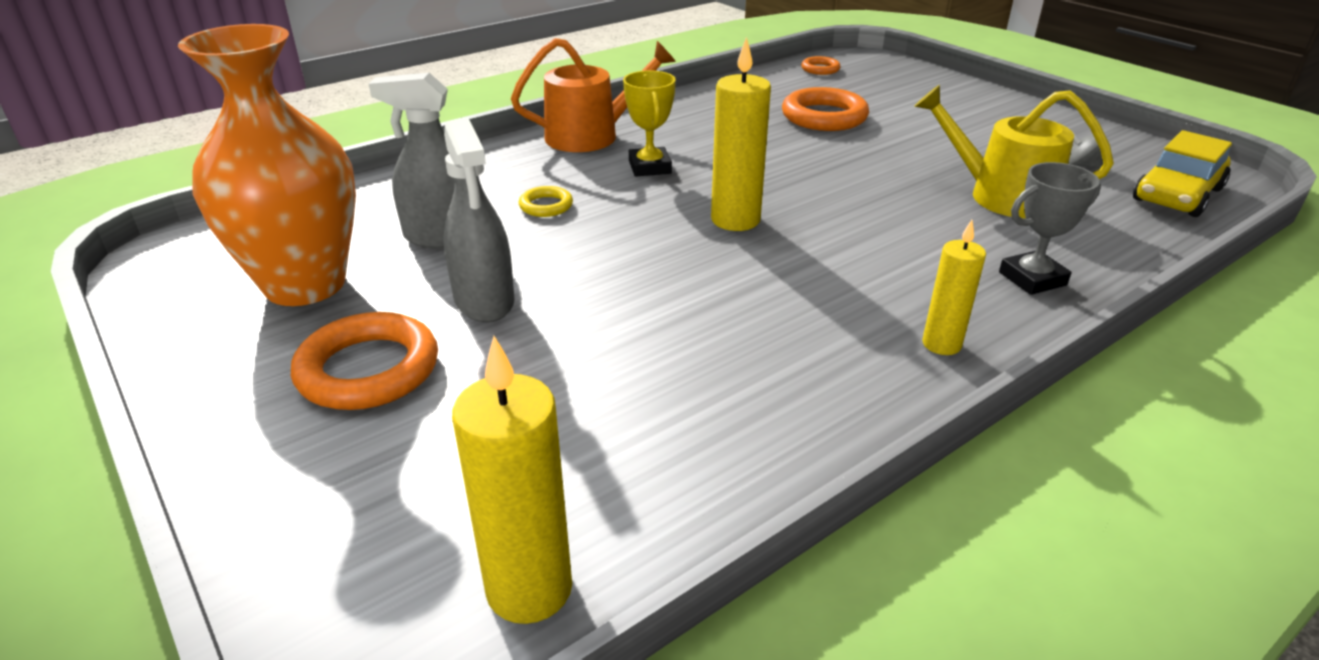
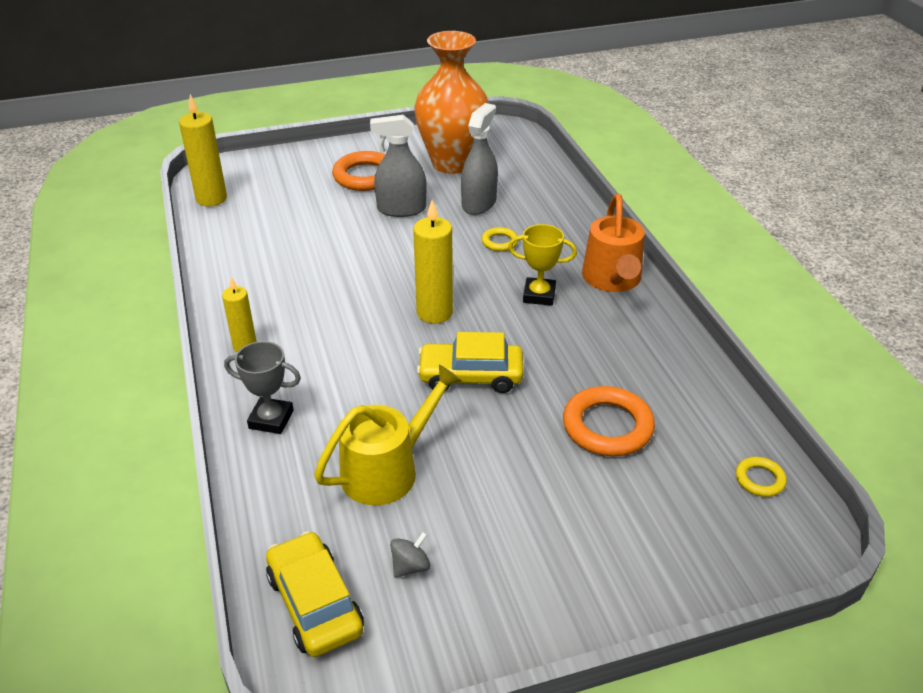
camera: 110 degrees right, 5 degrees up
orange ring [801,56,841,75] -> yellow ring [736,457,787,497]
grey trophy [999,162,1101,295] -> grey trophy turned 75 degrees counterclockwise [224,341,301,434]
none -> yellow car [417,332,523,393]

